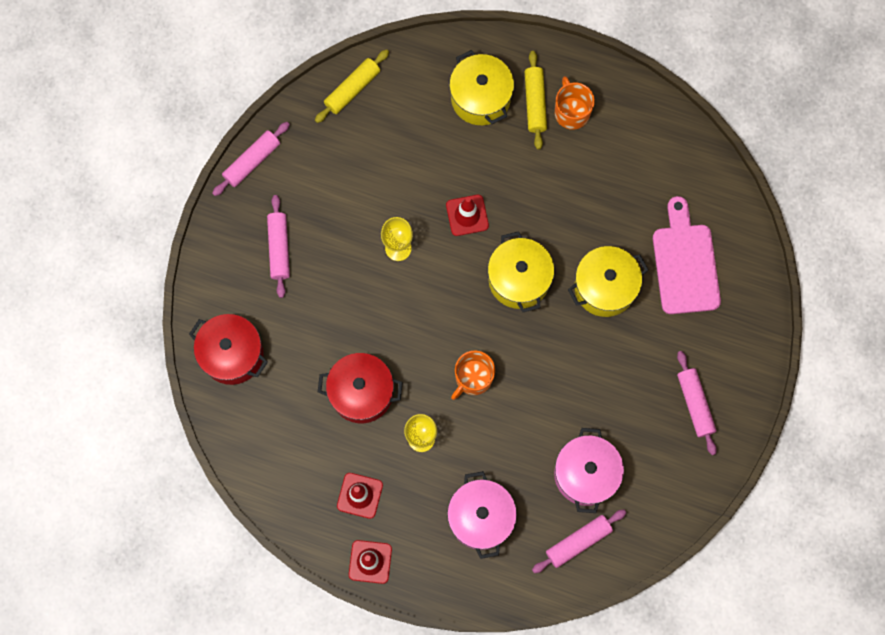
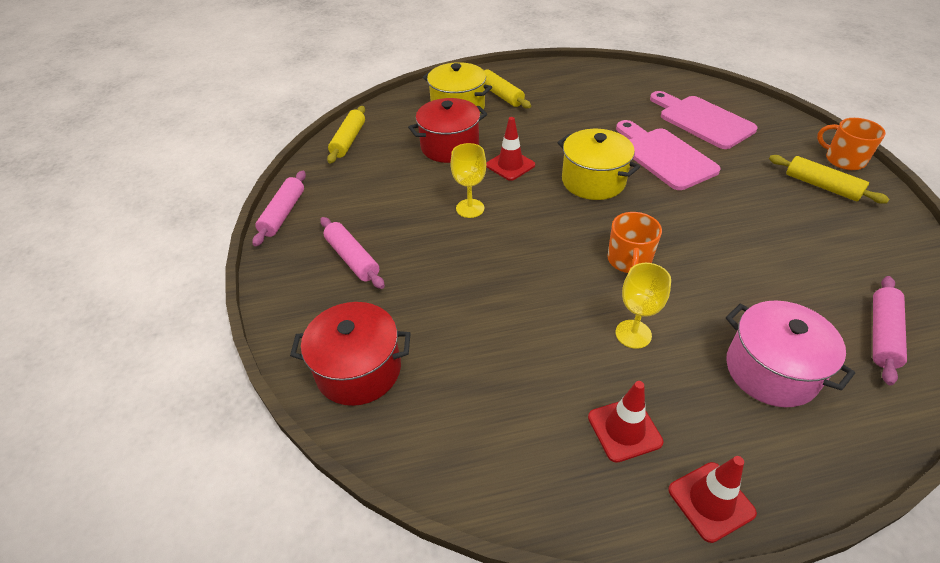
camera: 30 degrees left, 30 degrees down
red pot [318,353,403,423] -> red pot moved to [408,98,487,163]
pink pot [554,428,624,513] -> none
orange mug [555,76,595,130] -> orange mug moved to [817,118,886,170]
yellow pot [568,246,649,317] -> pink cutting board [616,120,721,190]
pink rolling pin [677,351,717,455] -> yellow rolling pin [769,155,889,204]

